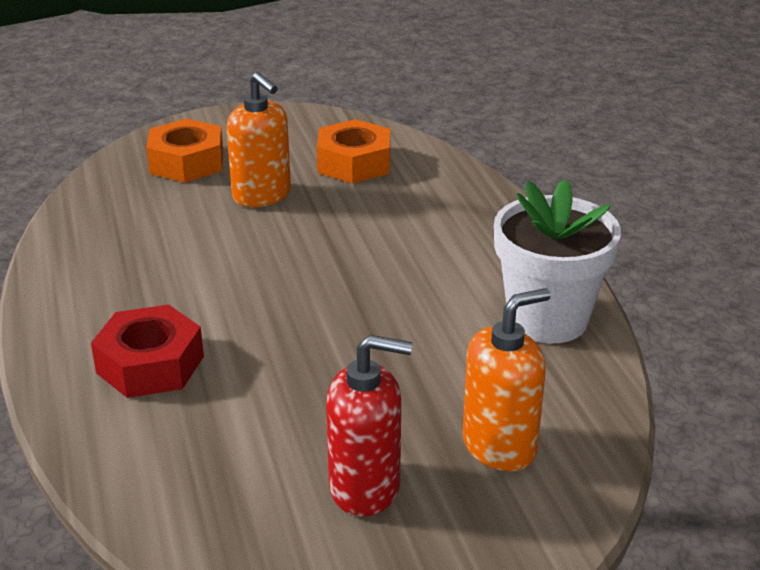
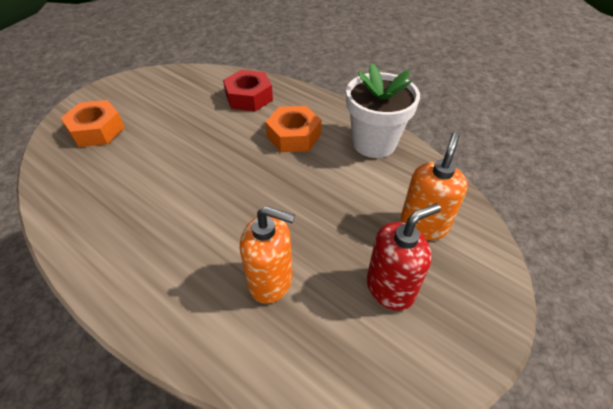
camera: 35 degrees left, 15 degrees up
red nut [91,304,204,398] -> red nut moved to [223,70,273,112]
orange soap dispenser [226,72,291,207] -> orange soap dispenser moved to [240,206,295,304]
orange nut [317,119,390,184] -> orange nut moved to [265,106,321,152]

